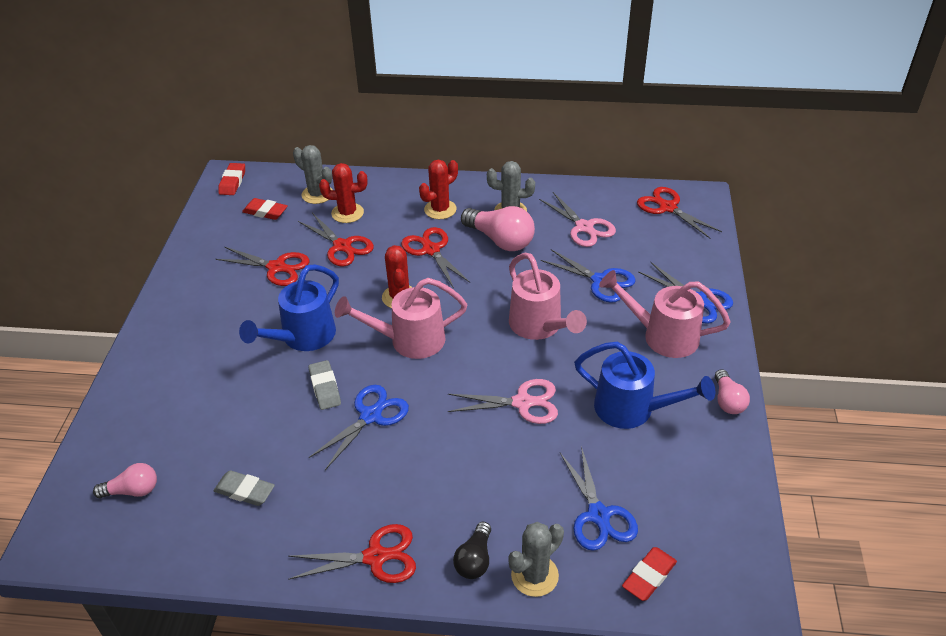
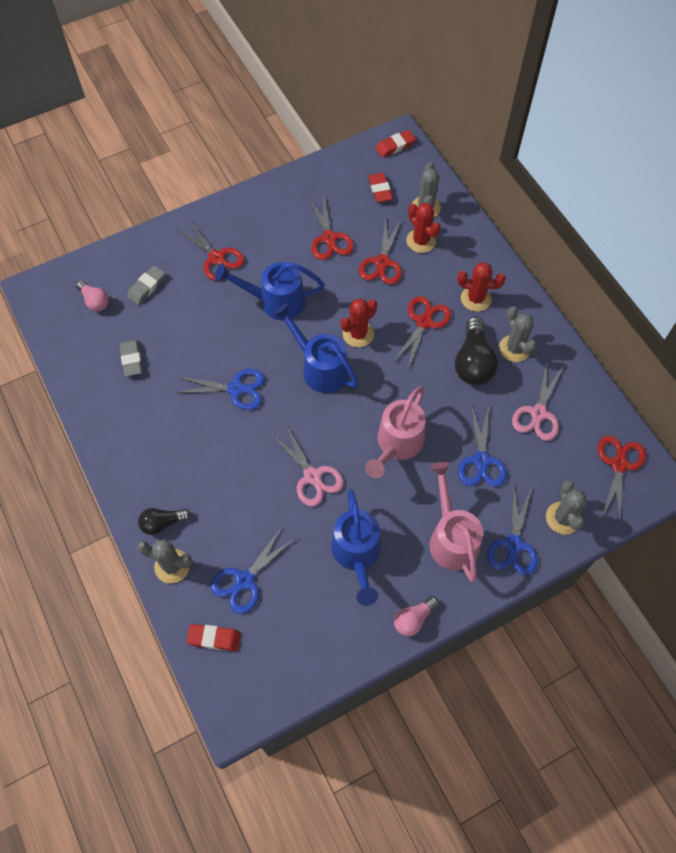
camera: 55 degrees right, 20 degrees up
red scissors [288,524,416,583] -> red scissors moved to [176,219,244,281]
grey eraser [309,360,341,410] -> grey eraser moved to [127,265,166,305]
pink watering can [335,278,467,359] -> blue watering can [273,303,359,393]
pink light bulb [461,206,535,251] -> black light bulb [455,317,498,385]
none -> grey cactus [546,480,587,535]

